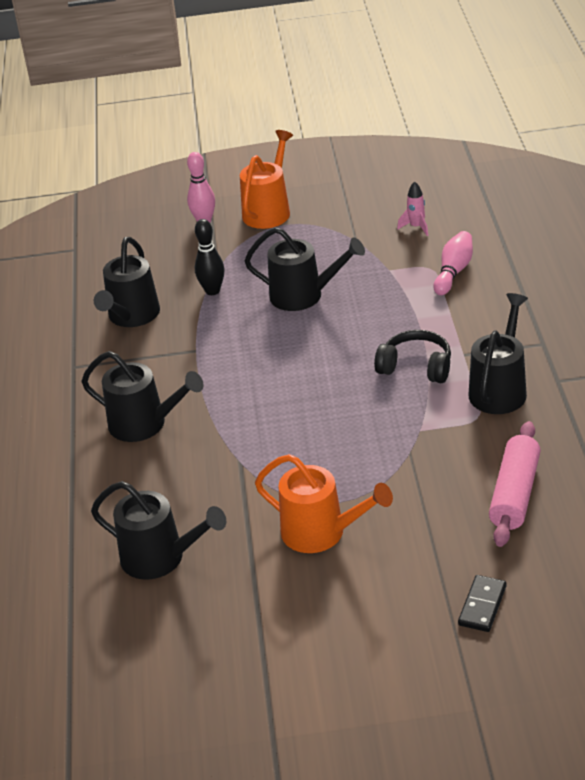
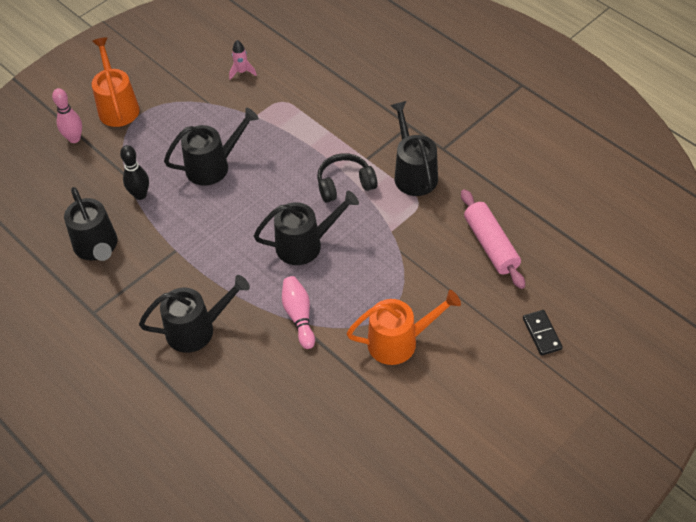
camera: 40 degrees left, 15 degrees up
black watering can [91,481,226,580] -> black watering can moved to [254,190,359,265]
pink bowling pin [433,231,473,295] -> pink bowling pin moved to [282,276,315,349]

